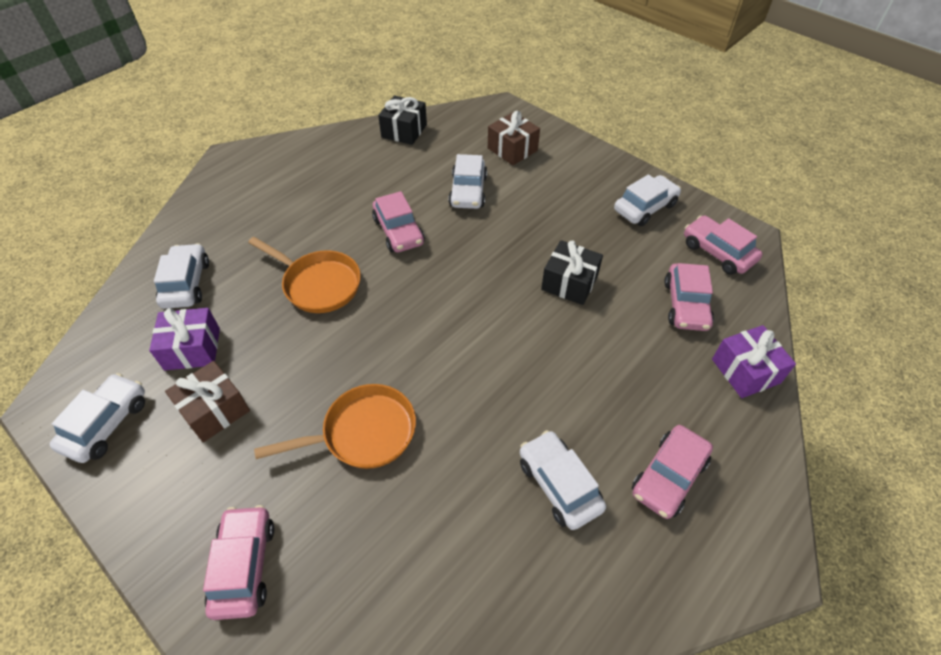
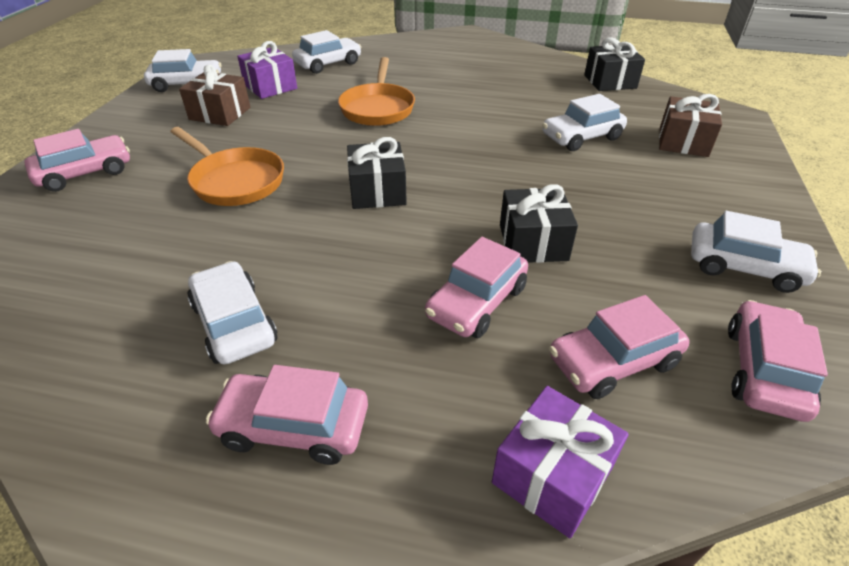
camera: 60 degrees right, 10 degrees down
pink car [372,191,425,253] -> pink car moved to [425,237,528,338]
white car [520,430,606,530] -> white car turned 60 degrees counterclockwise [187,261,278,364]
none -> black gift [347,137,407,209]

